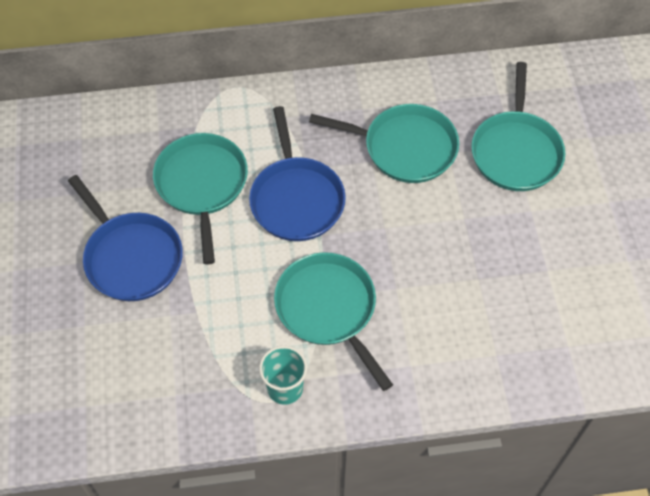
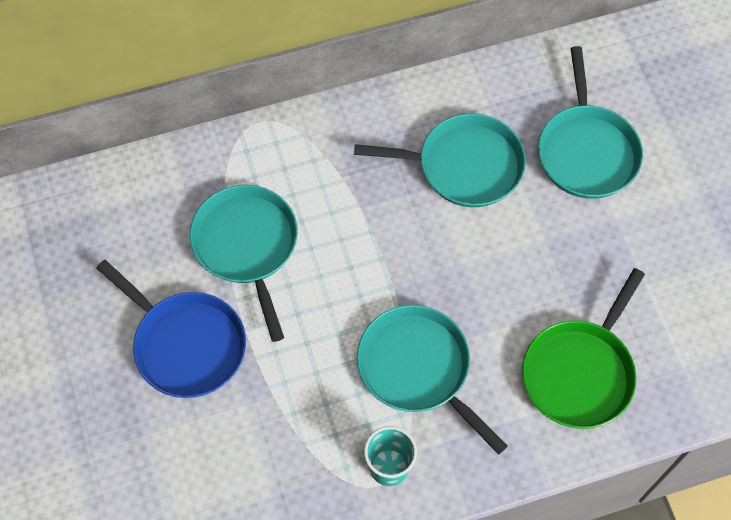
camera: 10 degrees left, 5 degrees up
blue pan [249,106,346,241] -> none
none -> green pan [522,268,645,429]

